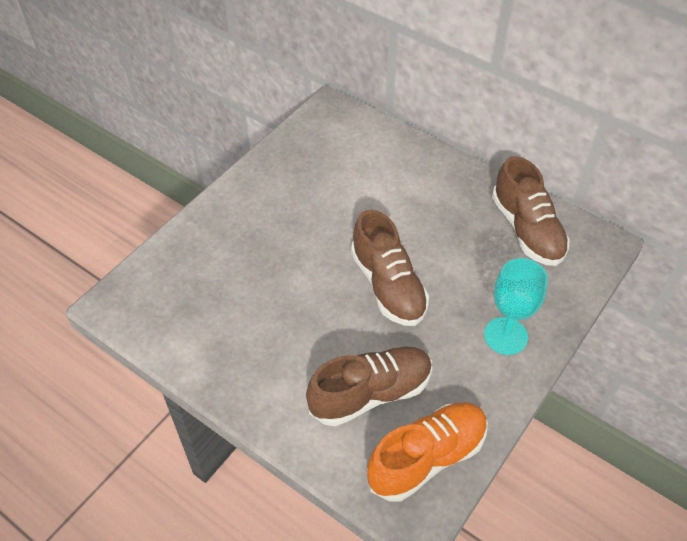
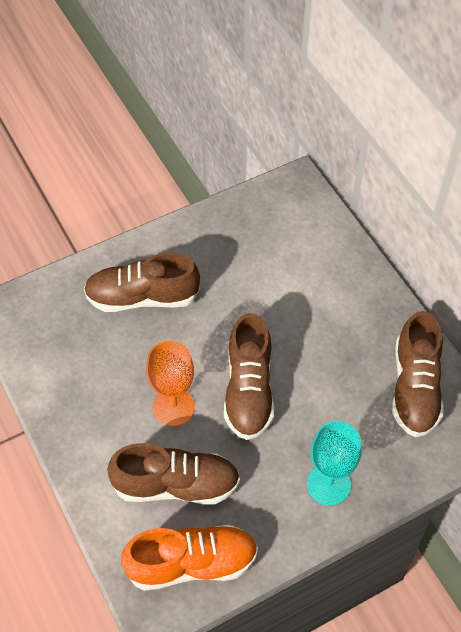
camera: 25 degrees right, 5 degrees up
none -> brown shoe [84,253,200,312]
none -> orange goblet [146,341,195,426]

